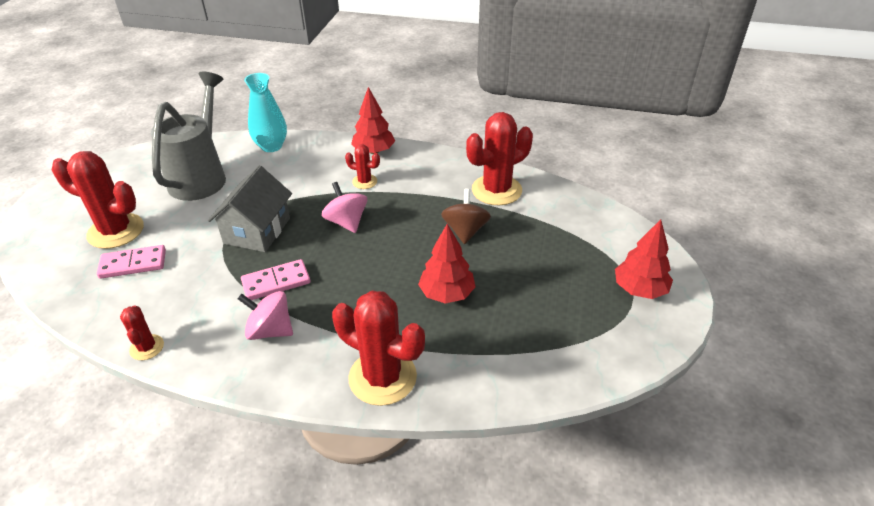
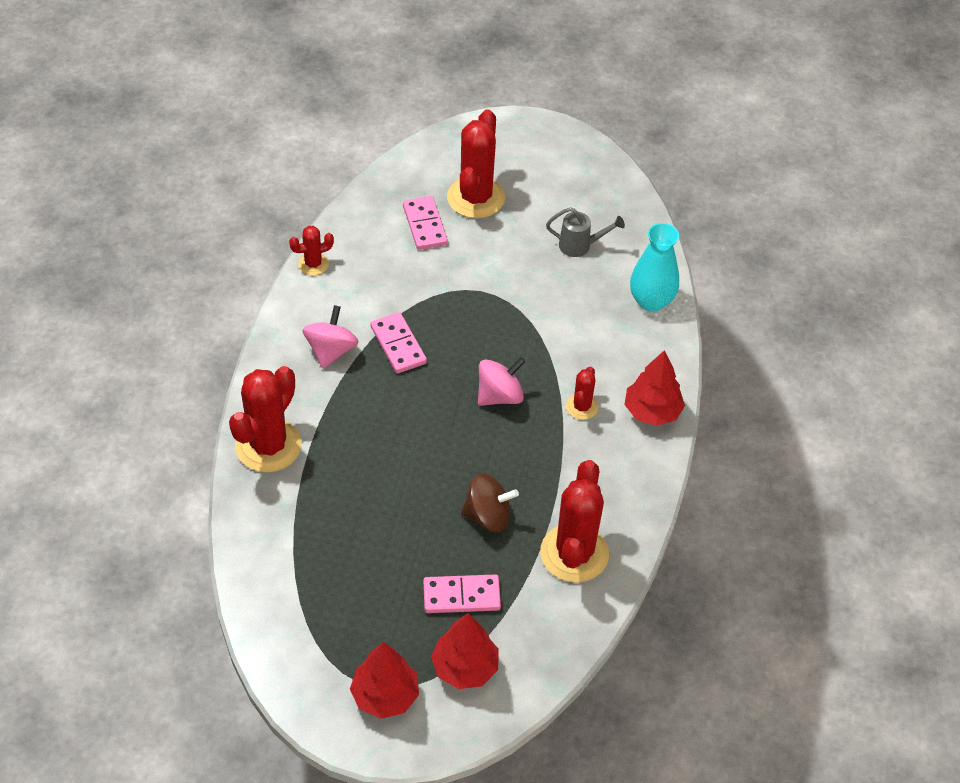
camera: 85 degrees right, 10 degrees up
grey watering can [151,72,226,201] -> grey watering can [546,207,625,257], size x0.45
grey house [208,166,292,252] -> none
red tree [418,224,476,304] -> red tree moved to [431,613,499,689]
red cactus [466,112,533,205] -> red cactus turned 45 degrees clockwise [540,460,609,583]
none -> pink domino [423,574,501,613]

